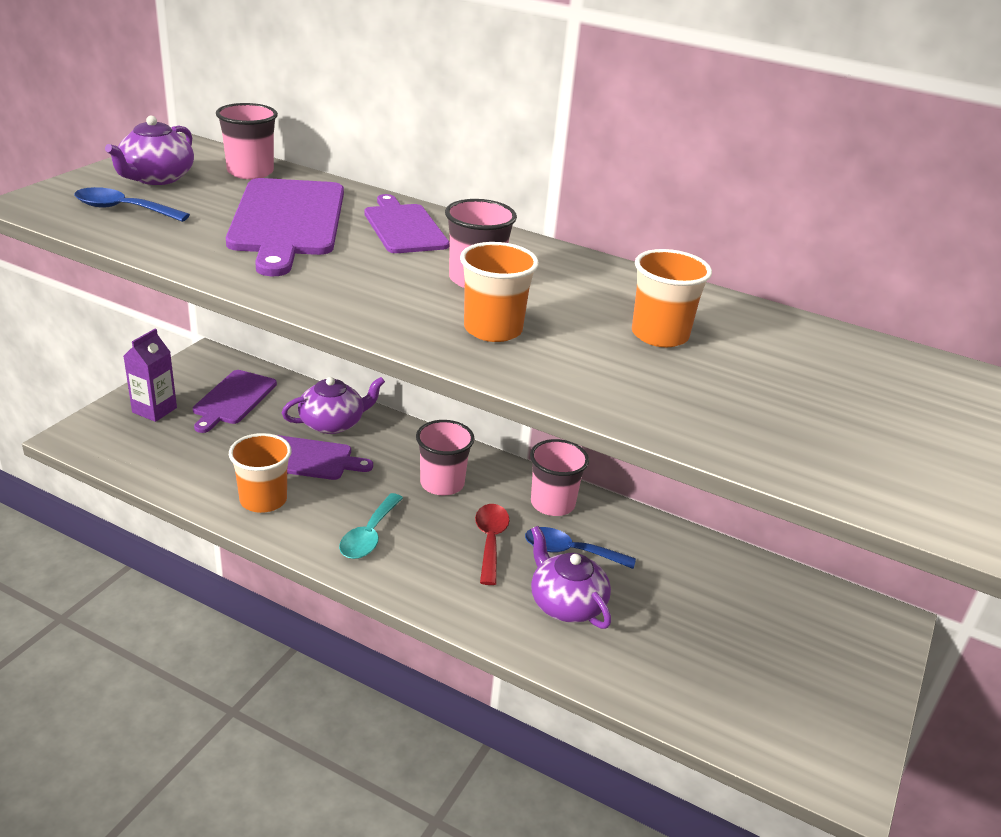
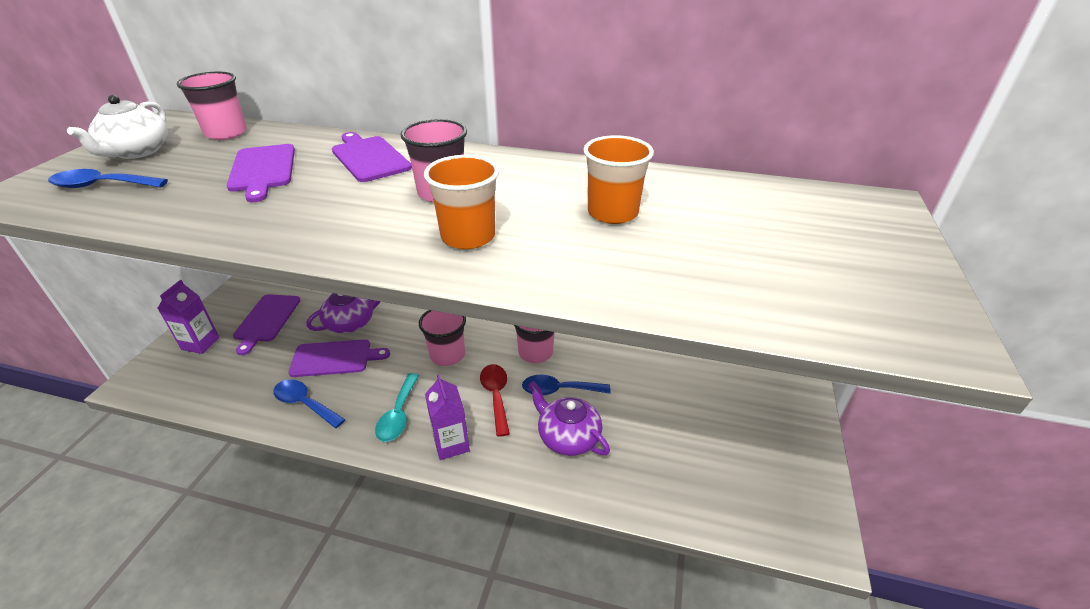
camera: 10 degrees left, 5 degrees up
purple teapot [105,116,194,185] -> white teapot [67,95,168,159]
purple cutting board [226,178,344,276] -> purple cutting board [227,144,295,202], size x0.62
orange cup [229,433,292,513] -> blue spoon [273,379,345,428]
none -> purple carton [425,374,470,460]

